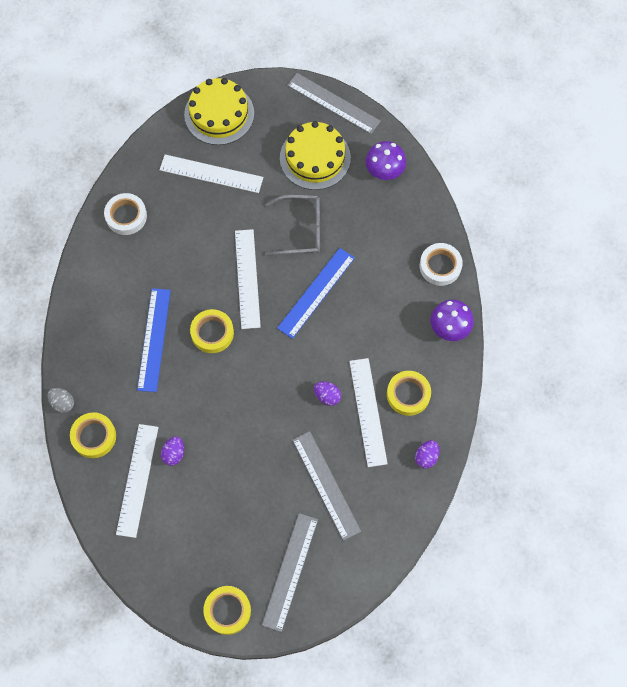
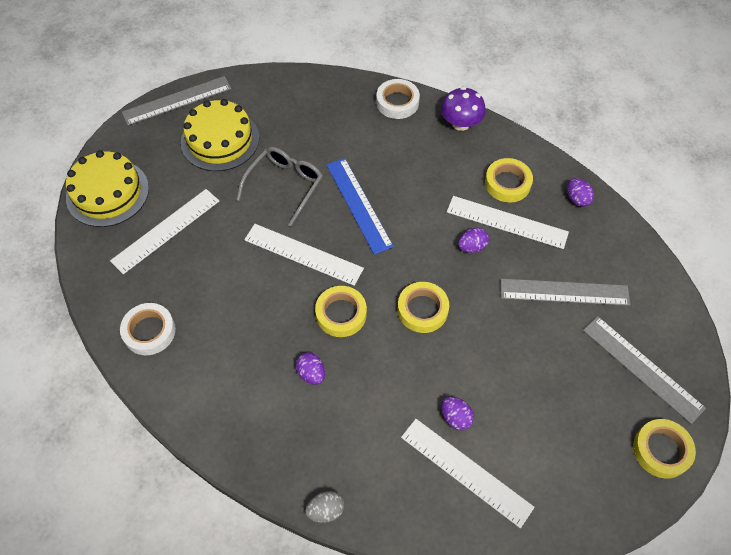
camera: 60 degrees left, 10 degrees down
yellow tape [70,412,116,458] -> yellow tape moved to [398,282,449,333]
blue ruler [137,288,171,392] -> purple egg [296,352,325,385]
purple mushroom [365,141,406,180] -> none

